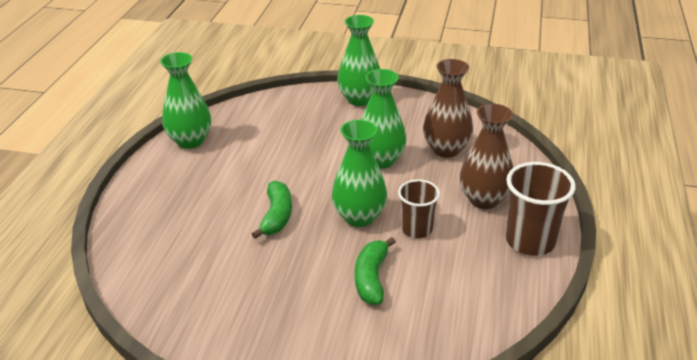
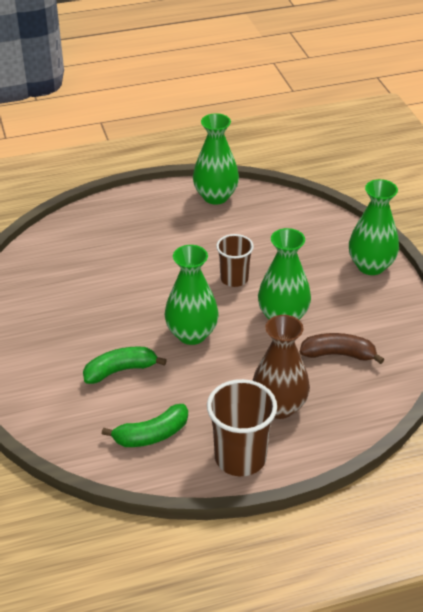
camera: 60 degrees right, 5 degrees up
green banana [252,181,292,239] -> green banana moved to [102,404,188,447]
brown cup [398,179,440,238] -> brown cup moved to [216,234,254,287]
brown vase [423,59,473,158] -> brown banana [300,333,385,364]

